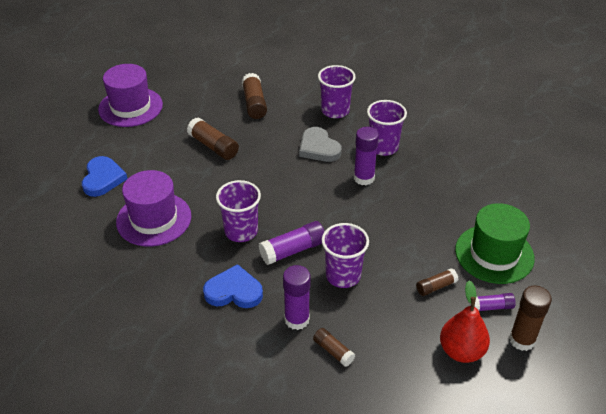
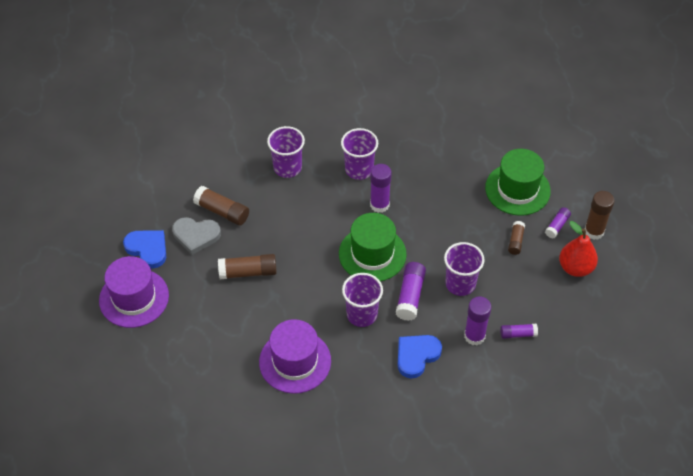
camera: 50 degrees left, 10 degrees up
blue heart [82,156,127,197] -> blue heart moved to [123,230,166,269]
grey heart [299,127,342,162] -> grey heart moved to [172,217,221,255]
brown glue stick [313,328,355,367] -> purple glue stick [500,324,538,339]
none -> green hat [339,213,407,281]

